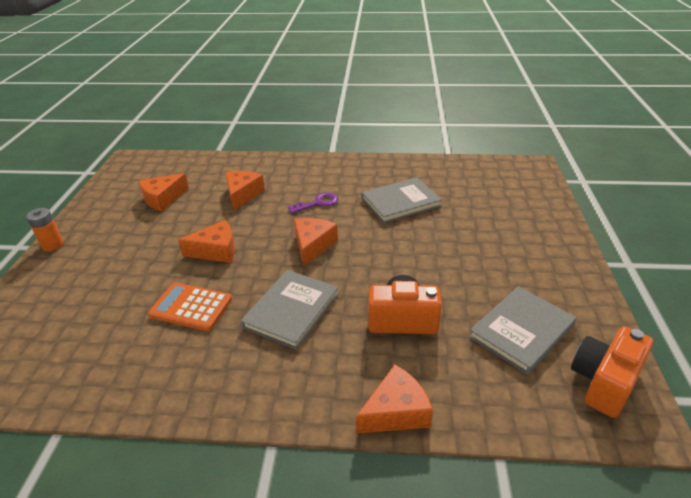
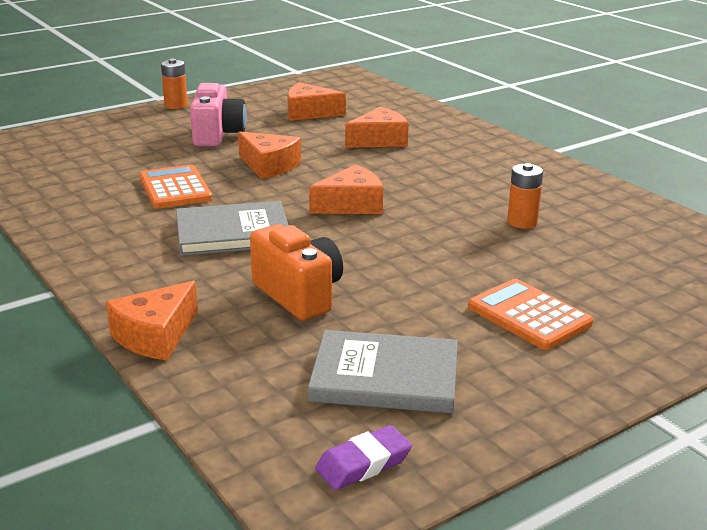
camera: 50 degrees right, 10 degrees down
purple key [288,192,338,214] -> none
orange cheese [356,364,433,434] -> orange cheese turned 105 degrees clockwise [106,281,198,361]
grey book [361,177,442,223] -> orange battery [507,163,543,229]
orange camera [571,326,653,418] -> purple eraser [315,425,412,490]
none -> pink camera [190,83,247,146]
none -> orange calculator [468,279,593,350]

